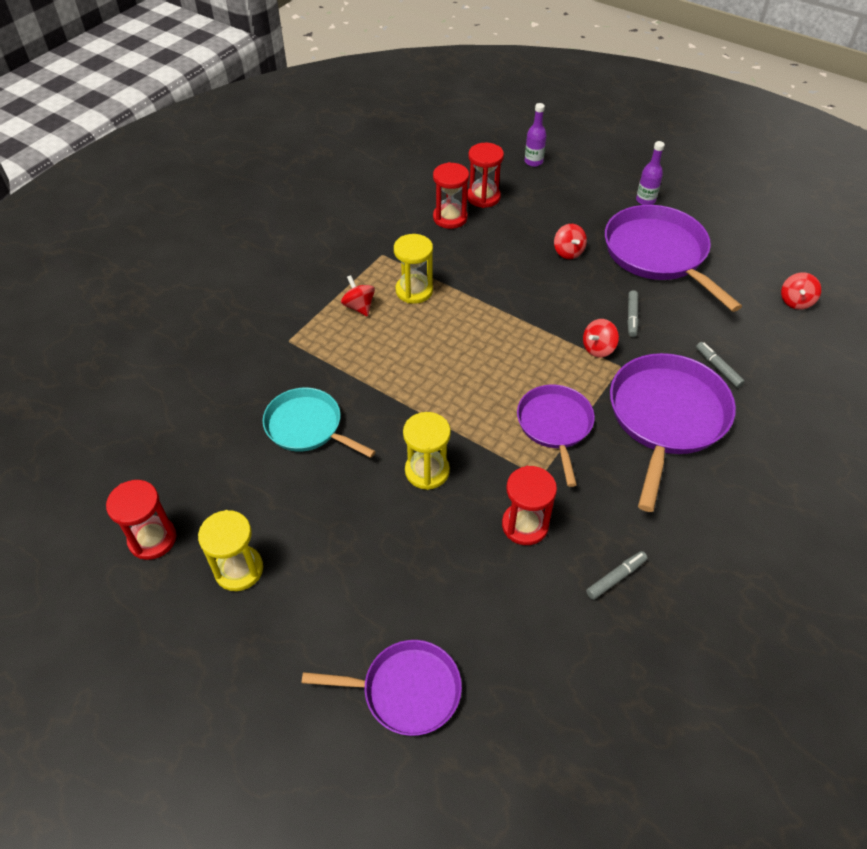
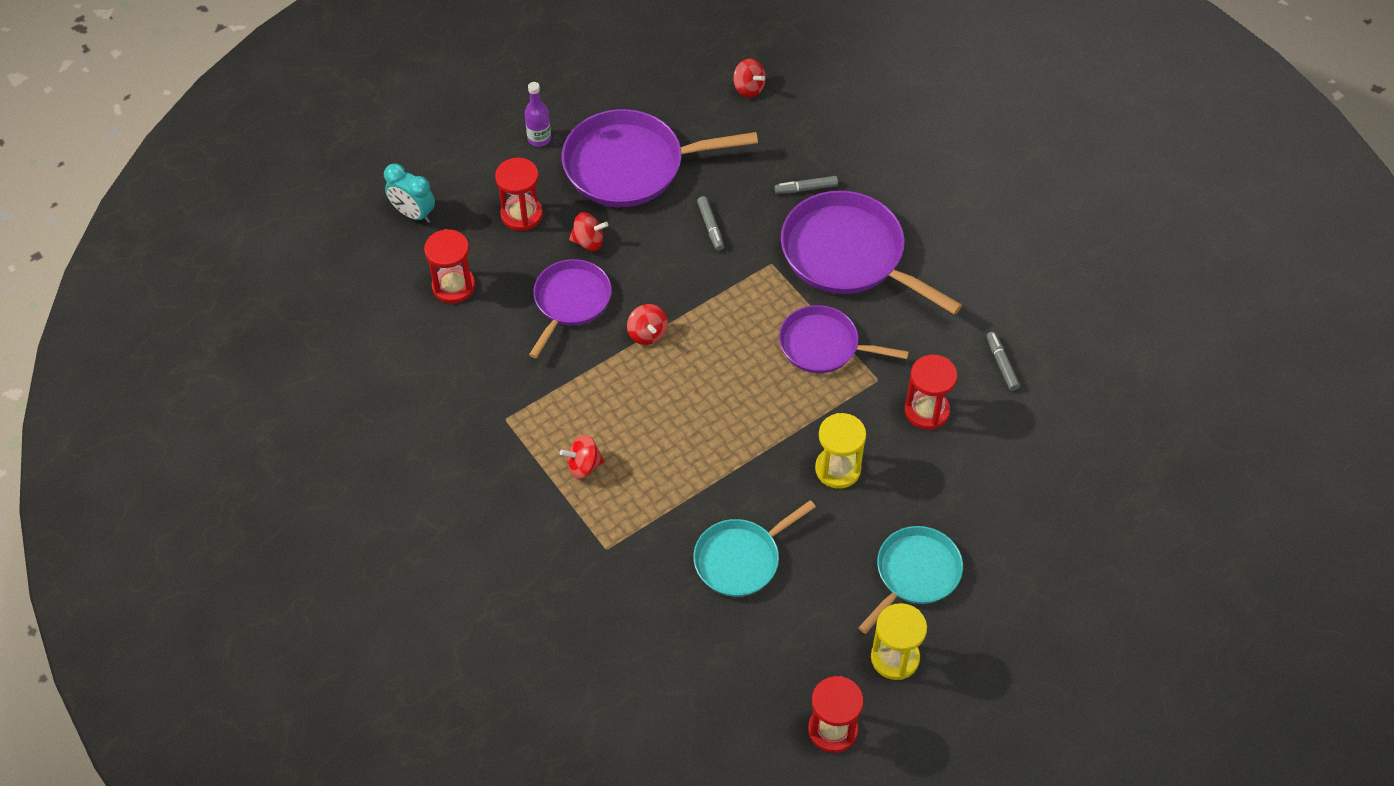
camera: 70 degrees left, 5 degrees up
purple pan [302,640,462,736] -> purple pan moved to [529,259,612,358]
yellow hourglass [394,234,433,304] -> none
red hourglass [433,162,469,229] -> red hourglass moved to [495,157,543,231]
purple bottle [525,103,547,167] -> turquoise clock [384,163,435,223]
red spinning top [583,319,619,358] -> red spinning top moved to [627,304,668,345]
grey marker [627,290,639,337] -> grey marker turned 45 degrees clockwise [697,196,724,251]
none -> turquoise pan [859,526,963,634]

